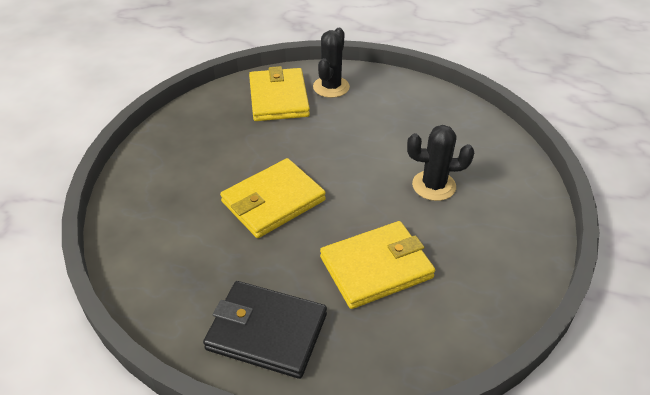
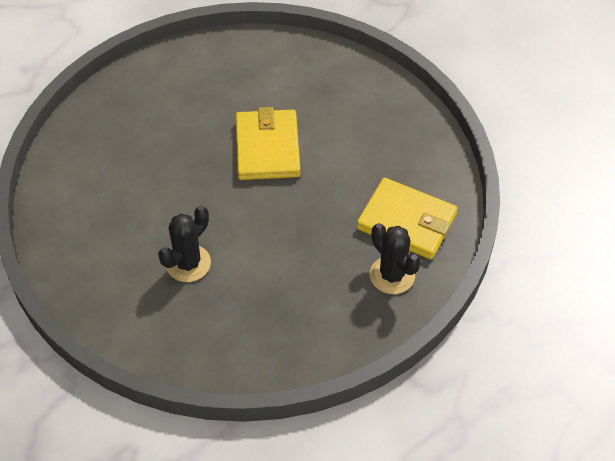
camera: 125 degrees right, 10 degrees up
black wallet [203,281,327,379] -> none
yellow wallet [320,221,435,309] -> none

